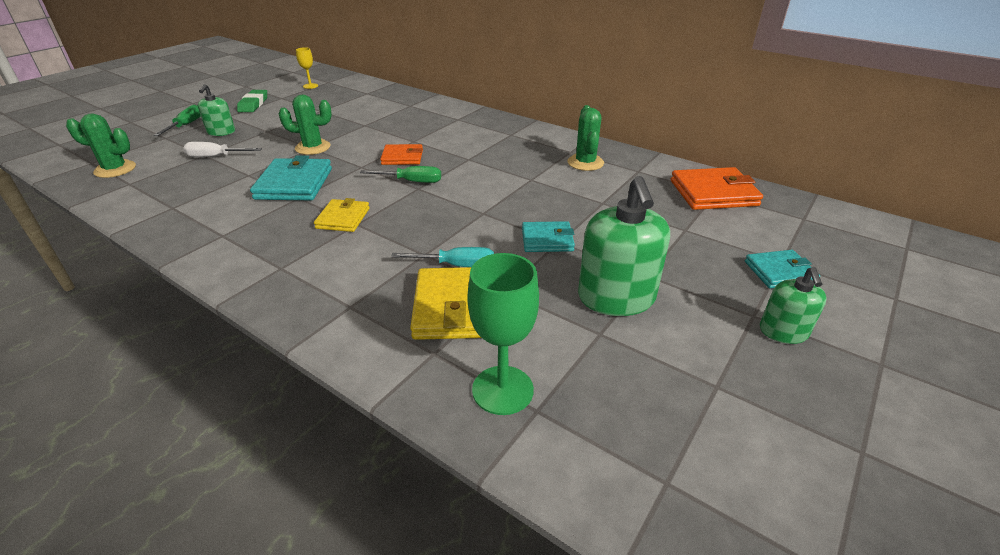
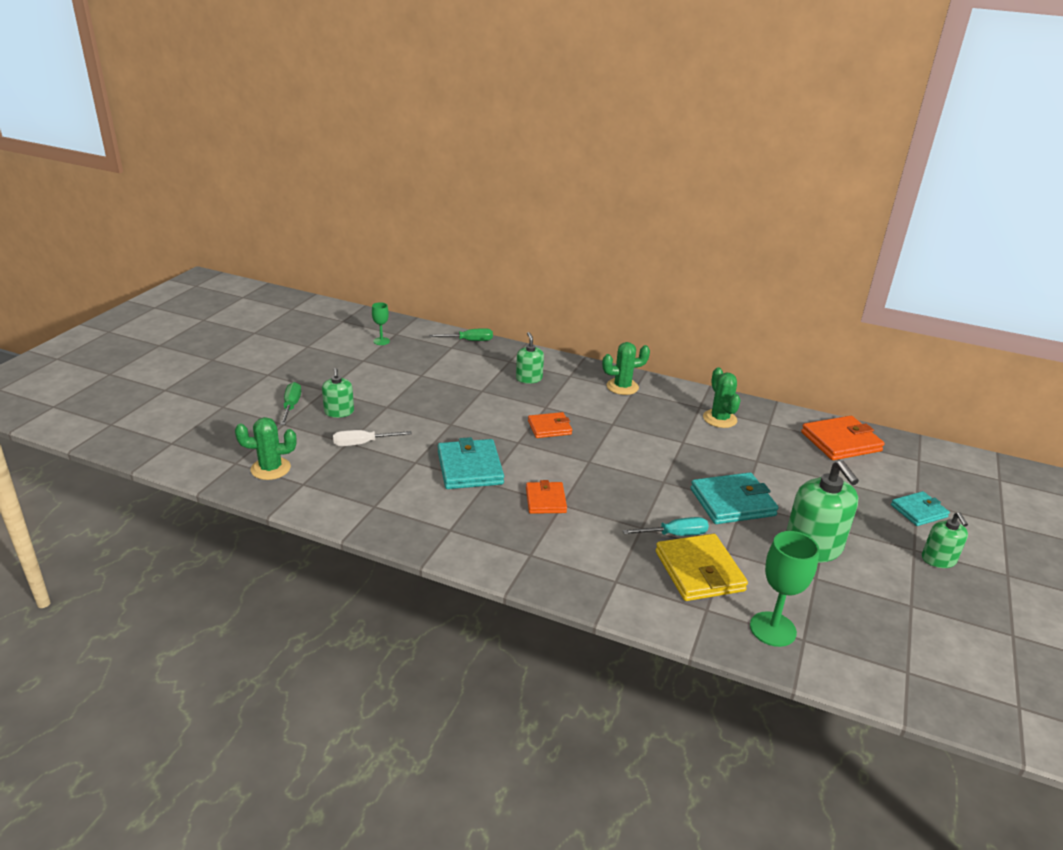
camera: 15 degrees left, 5 degrees down
green eraser [237,90,267,112] -> none
green cactus [279,95,332,155] -> green cactus moved to [602,342,650,395]
yellow goblet [296,47,318,89] -> green goblet [372,302,390,345]
yellow wallet [314,198,370,232] -> orange wallet [526,480,567,514]
green screwdriver [360,166,441,183] -> green screwdriver moved to [429,328,493,341]
turquoise wallet [522,221,575,252] -> turquoise wallet [690,473,779,524], size x1.62
none -> green soap dispenser [516,332,544,384]

